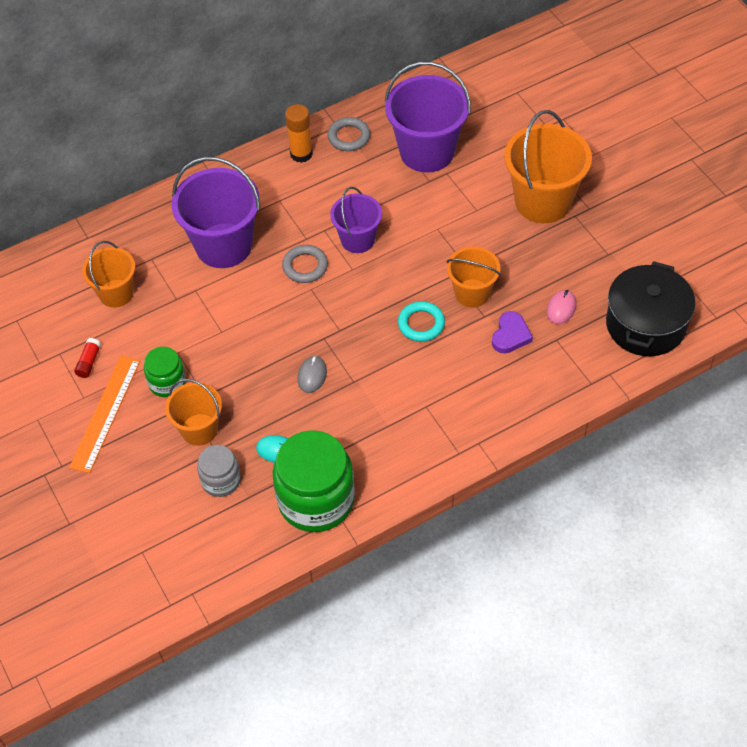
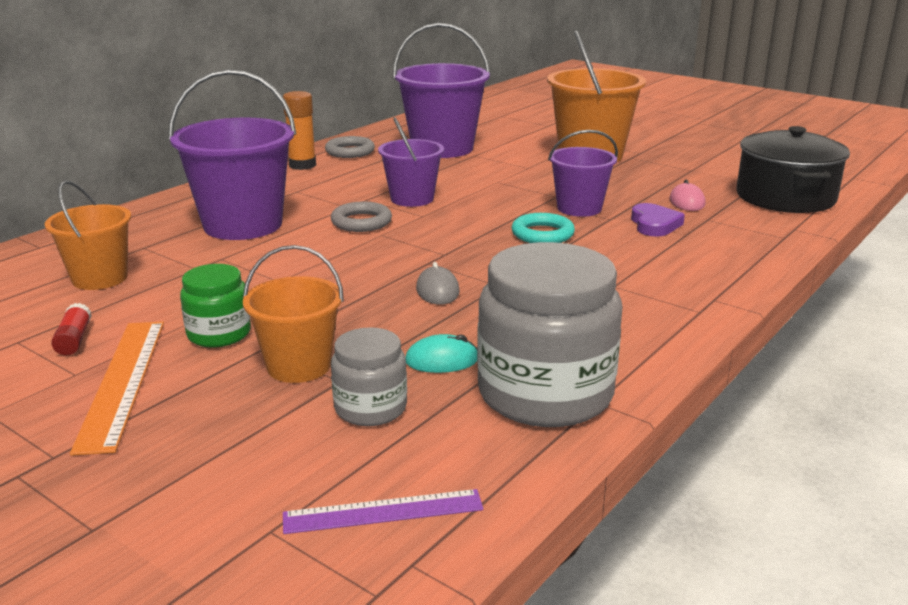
camera: 25 degrees left, 30 degrees down
green jar [273,430,355,532] -> grey jar [477,242,622,427]
orange bucket [447,247,501,308] -> purple bucket [548,130,618,217]
none -> purple ruler [283,489,483,534]

